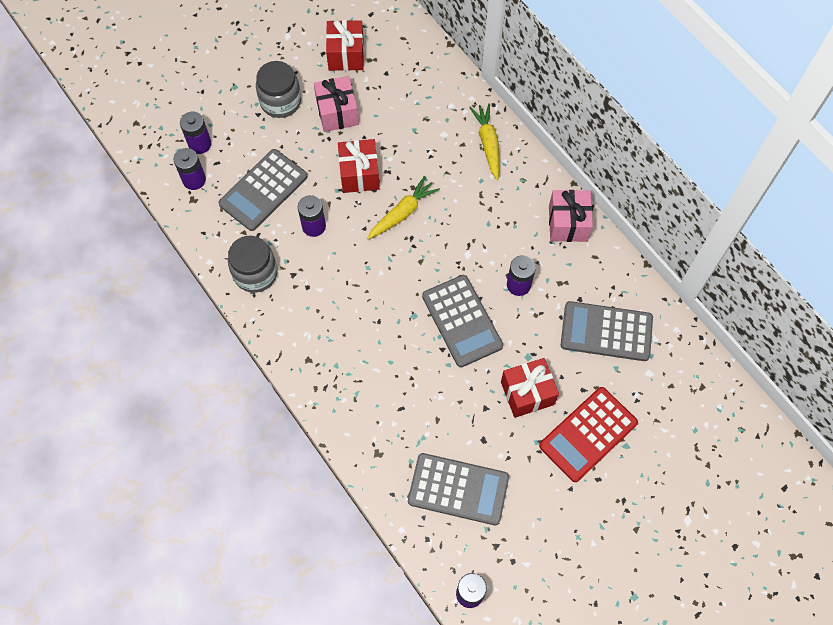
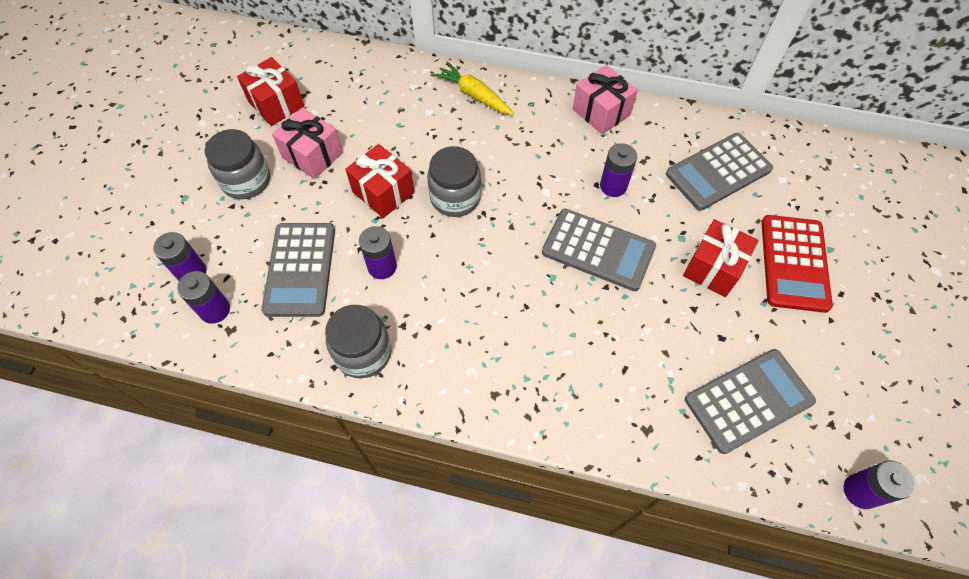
camera: 40 degrees left, 5 degrees down
yellow carrot [367,176,440,239] -> grey jar [427,146,481,217]

